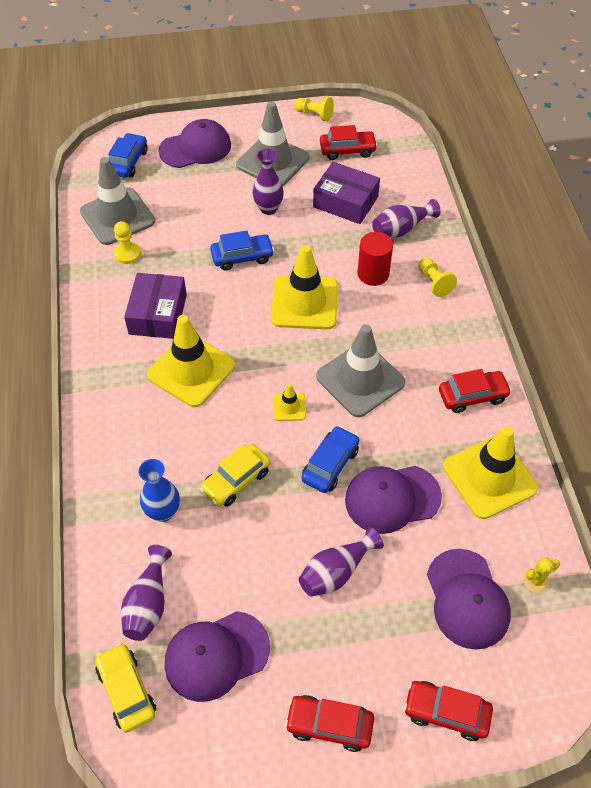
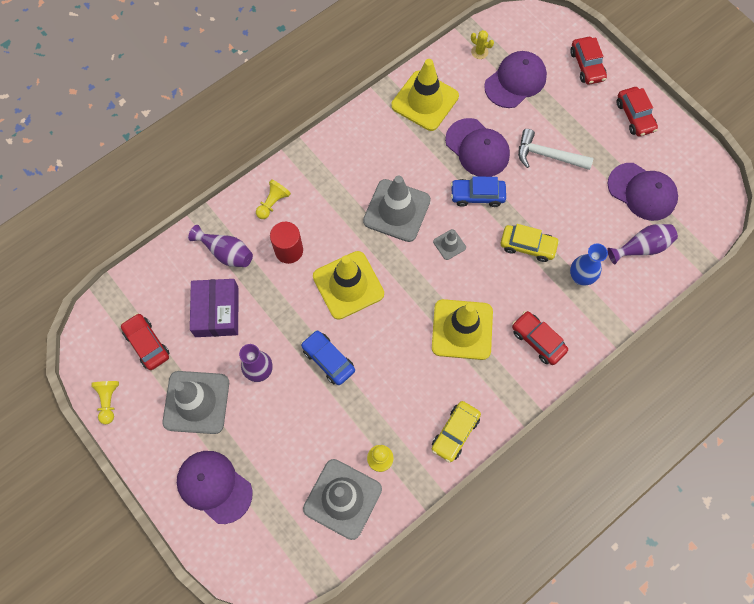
camera: 120 degrees left, 15 degrees up
yellow car [95,643,156,732] -> yellow car moved to [432,401,481,463]
blue car [108,133,148,178] -> none
purple box [124,273,187,339] -> none
yellow traffic cone [273,383,306,421] -> grey traffic cone [433,229,466,260]
purple vase [299,527,384,597] -> white hammer [518,129,593,170]
red car [439,369,512,413] -> red car moved to [512,311,568,365]

